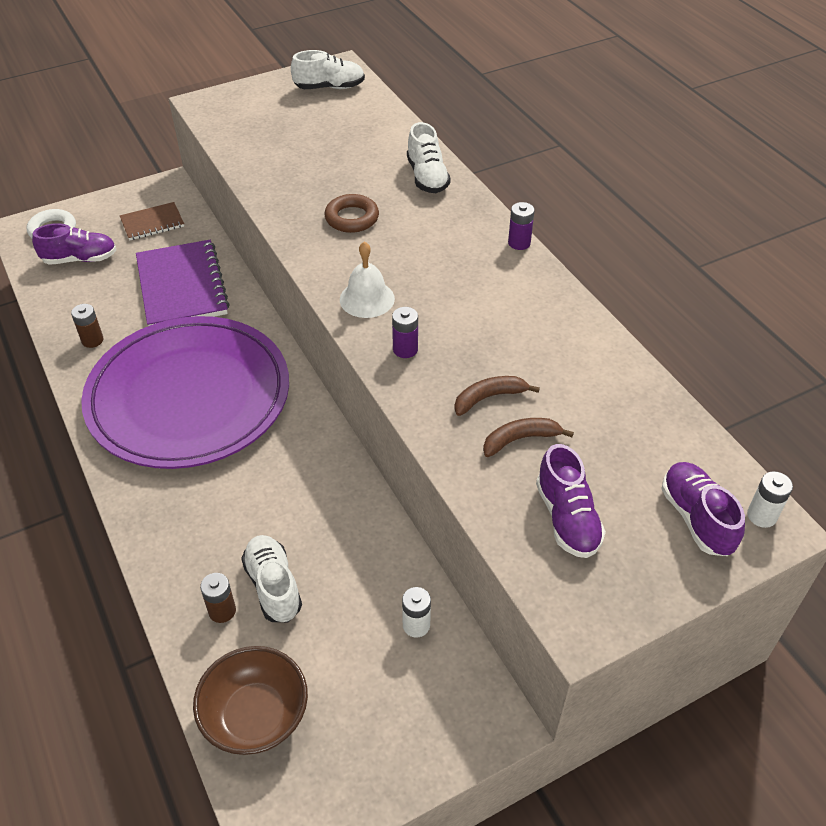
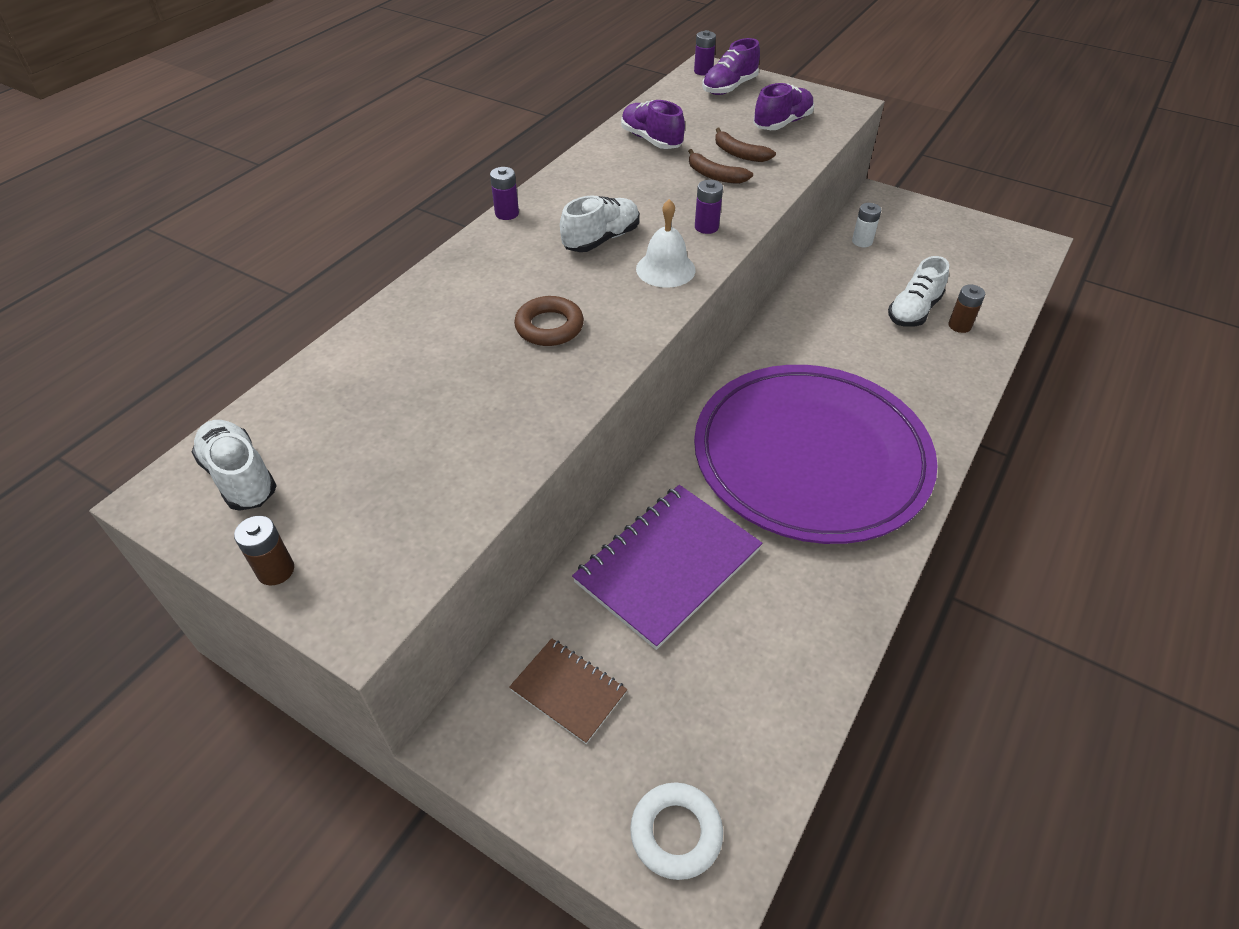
camera: 120 degrees left, 0 degrees up
purple shoe [32,223,116,265] -> purple shoe moved to [621,100,685,149]
brown battery [71,304,104,348] -> brown battery moved to [234,516,294,585]
brown bowl [193,646,308,755] -> none
white shoe [407,122,451,193] -> white shoe moved to [560,195,639,252]
white battery [747,471,793,528] -> purple battery [694,30,716,76]

